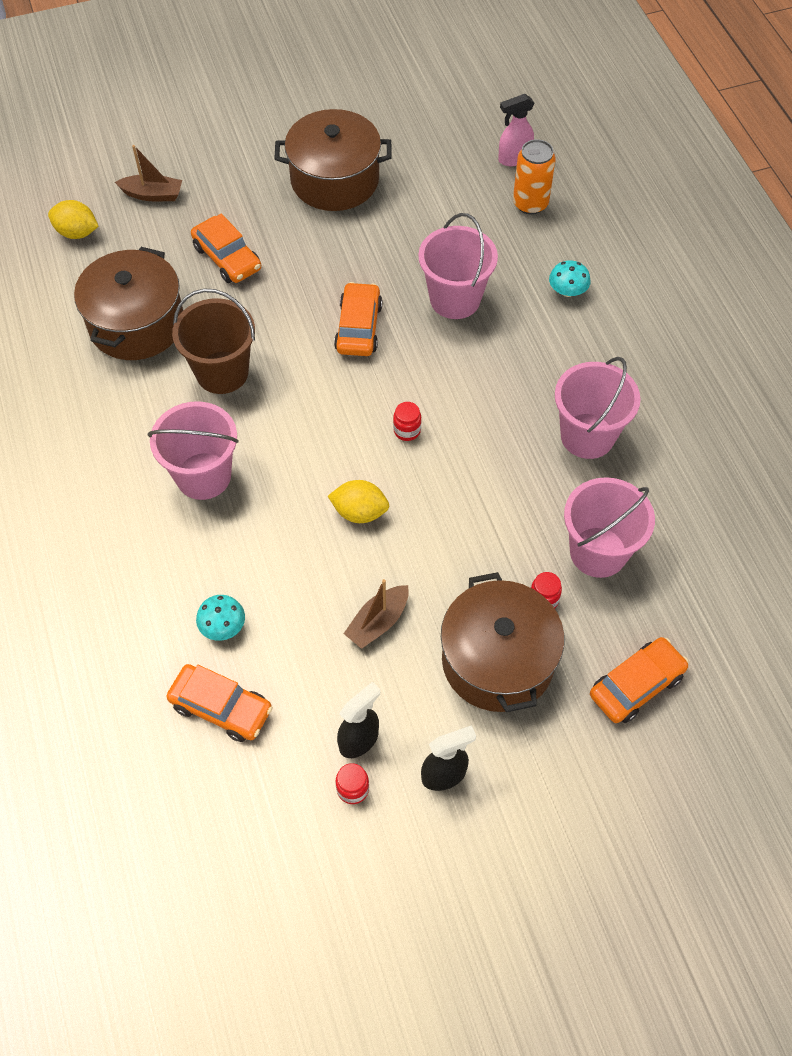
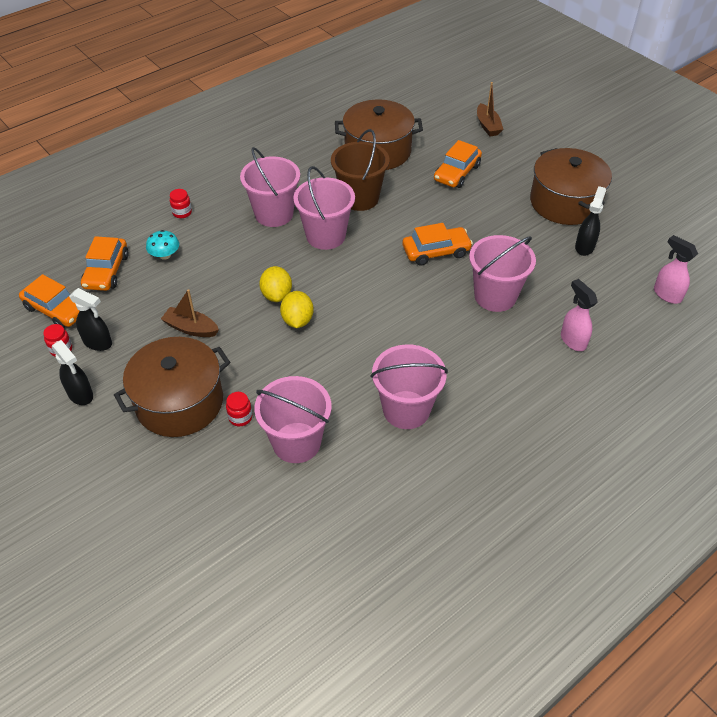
camera: 70 degrees right, 10 degrees down
yellow lemon [48,200,98,239] -> yellow lemon moved to [280,291,314,328]
red jar [393,402,421,441] -> red jar moved to [170,189,192,218]
orange can [513,139,556,215] -> none
turquoise mushroom [549,260,591,297] -> none
orange car [590,637,689,723] -> orange car moved to [19,274,79,328]
none -> pink bucket [293,166,355,250]
none -> pink spray bottle [561,279,598,351]
none -> black spray bottle [575,186,606,256]

